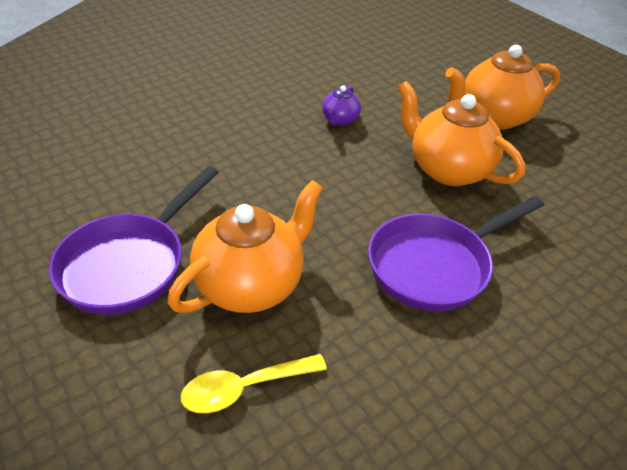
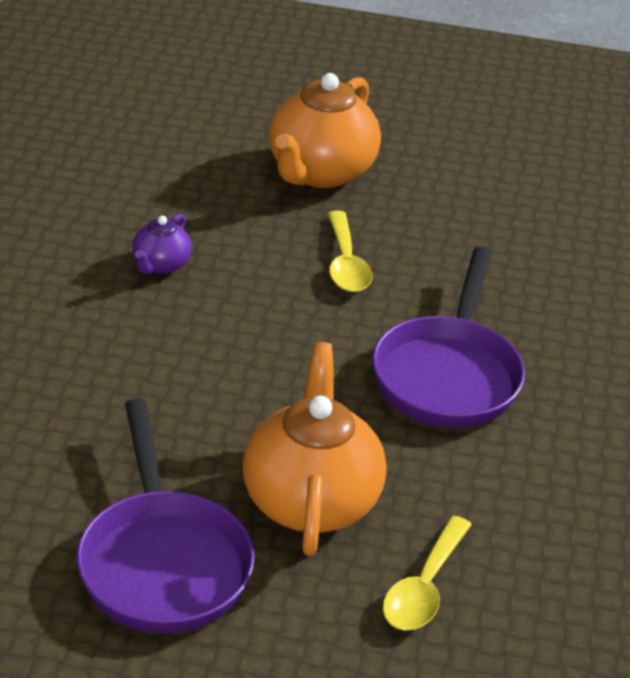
camera: 45 degrees left, 5 degrees down
purple teapot [322,85,361,126] -> purple teapot turned 45 degrees clockwise [132,214,192,274]
orange teapot [397,81,525,186] -> yellow spoon [328,211,372,292]

